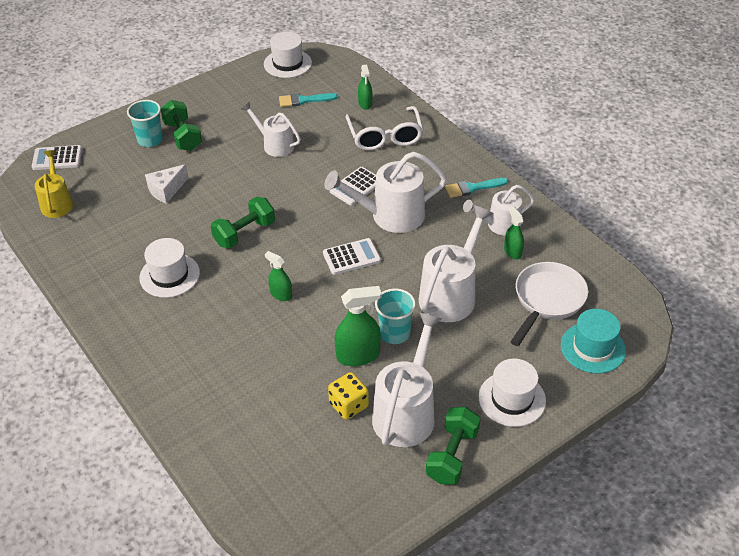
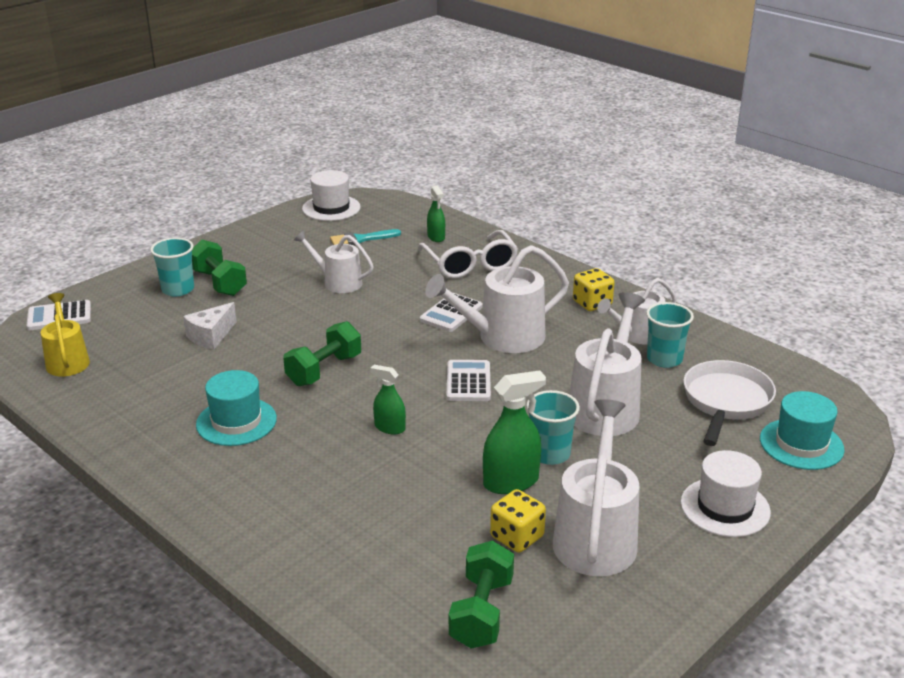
camera: 10 degrees left, 15 degrees down
white hat [139,238,200,298] -> turquoise hat [196,370,277,446]
white calculator [323,238,381,275] -> white calculator turned 60 degrees counterclockwise [447,360,491,401]
green dumbbell [426,407,481,485] -> green dumbbell moved to [449,541,514,649]
turquoise brush [445,178,508,198] -> yellow dice [573,268,615,311]
green spray bottle [504,206,524,260] -> turquoise cup [646,302,694,368]

